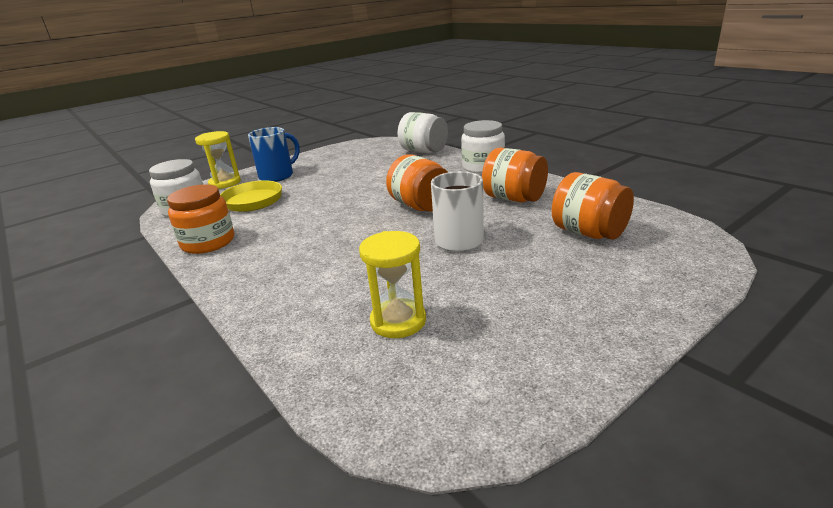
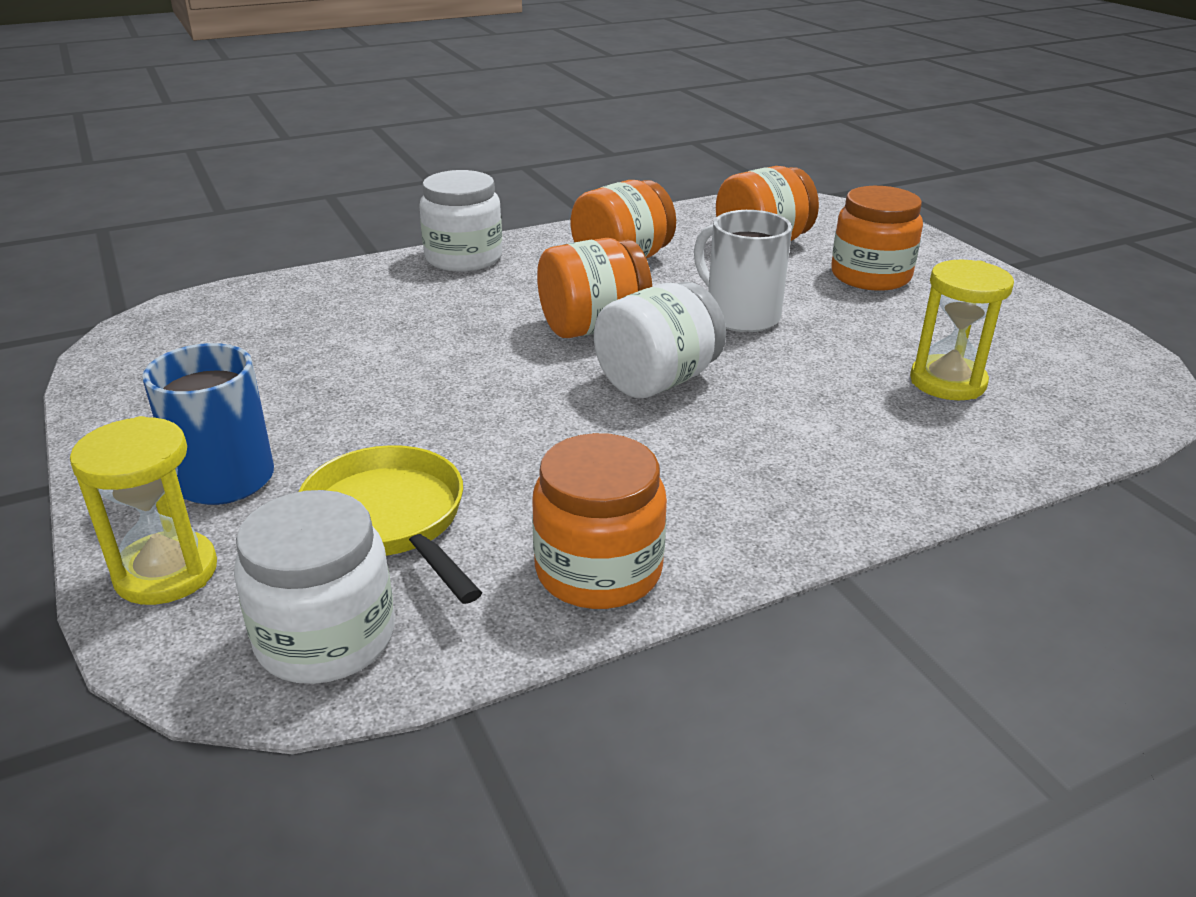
camera: 80 degrees left, 5 degrees up
white jar [398,112,448,153] -> white jar moved to [594,282,726,398]
none -> orange jar [831,186,923,291]

